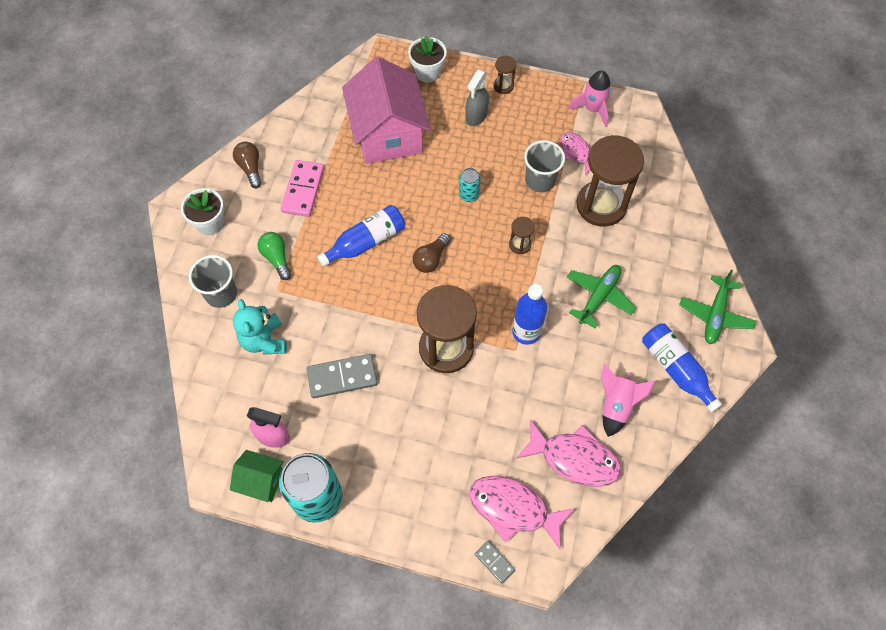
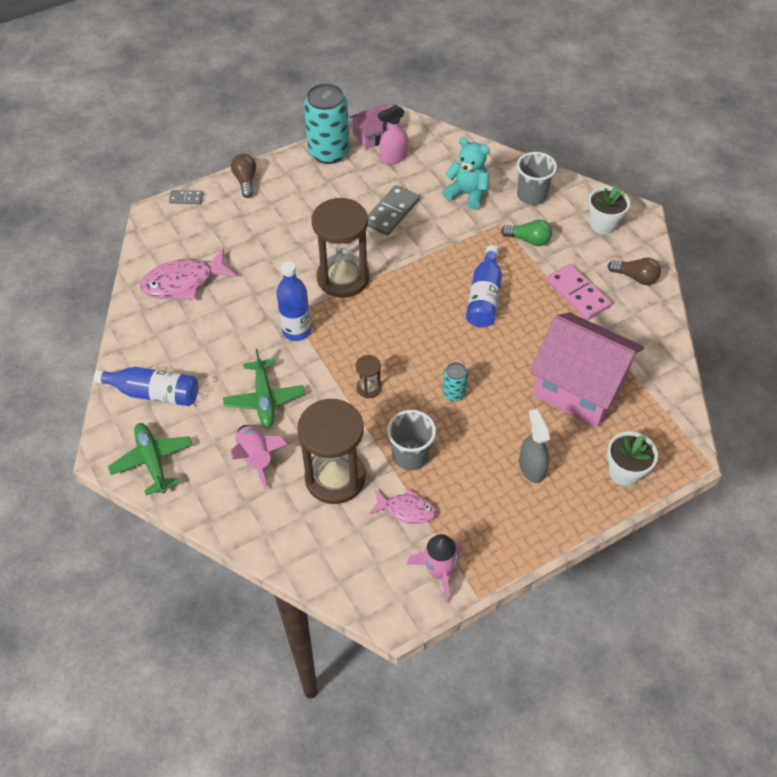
camera: 135 degrees right, 10 degrees down
green house [230,450,284,502] -> pink house [349,104,389,149]
brown light bulb [413,233,451,273] -> brown light bulb moved to [231,154,256,198]
pink fish [469,476,575,550] -> none
brown hourglass [494,56,516,94] -> none
pink rocket [601,364,655,437] -> pink rocket moved to [230,425,287,490]

